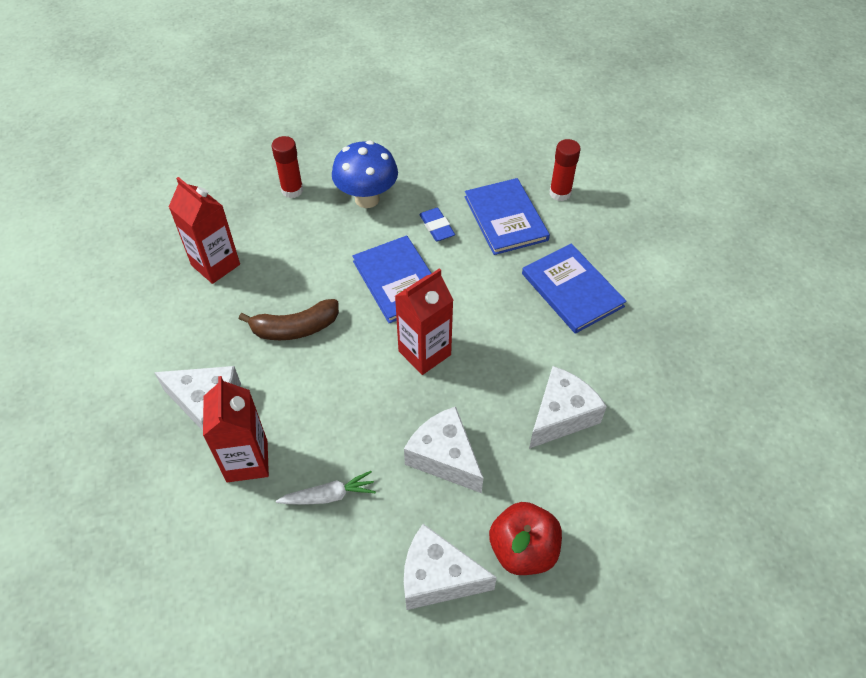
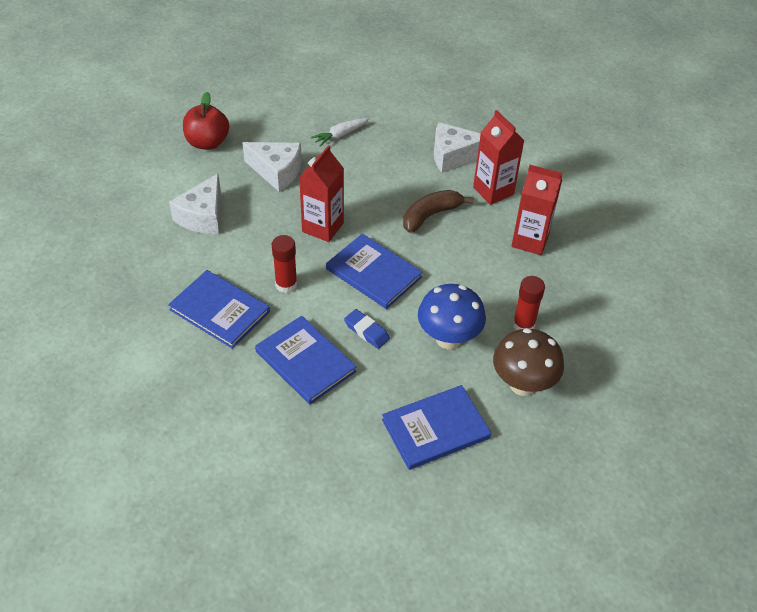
camera: 155 degrees right, 5 degrees down
red carton [203,376,269,482] -> red carton moved to [473,110,525,205]
white cheese [404,524,497,610] -> none
red glue stick [549,139,581,201] -> red glue stick moved to [272,235,297,293]
none -> blue book [382,385,491,470]
none -> brown mushroom [493,328,564,396]

